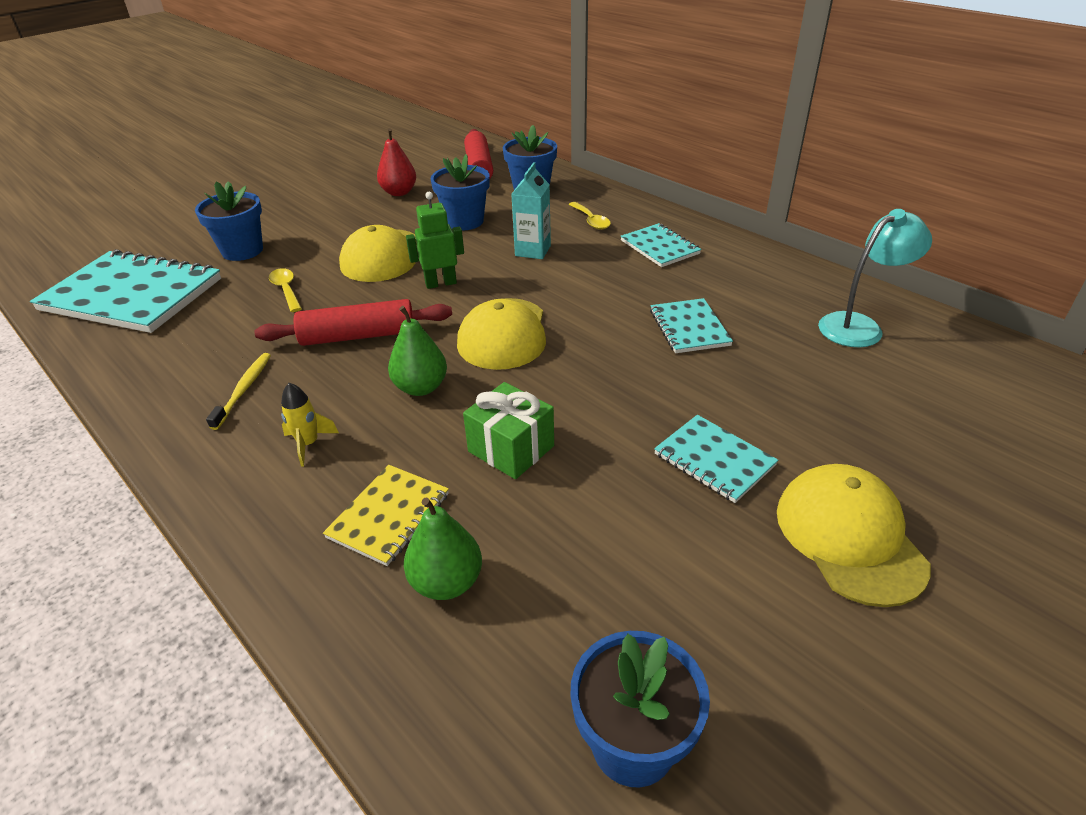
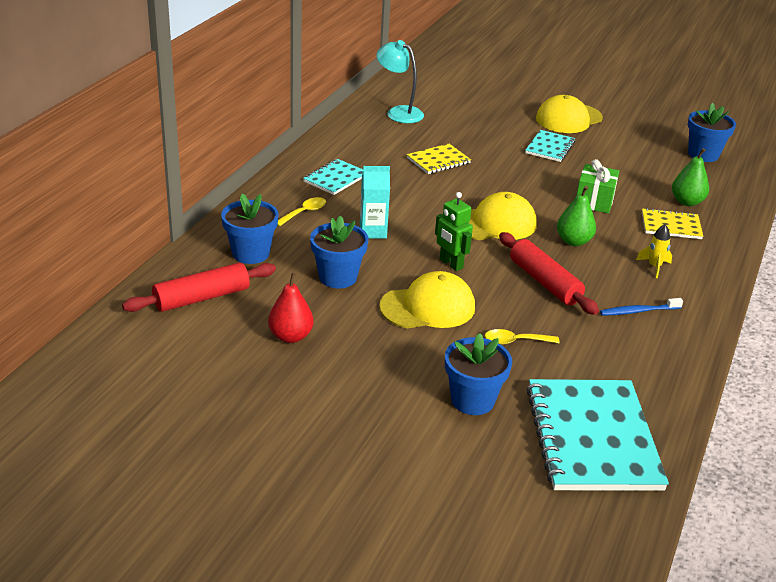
camera: 115 degrees left, 5 degrees down
yellow toothbrush [206,353,271,430] -> blue toothbrush [600,298,683,316]
yellow spoon [269,268,302,312] -> yellow spoon turned 45 degrees clockwise [485,329,560,345]
turquoise notebook [650,298,733,353] -> yellow notebook [407,144,471,174]

